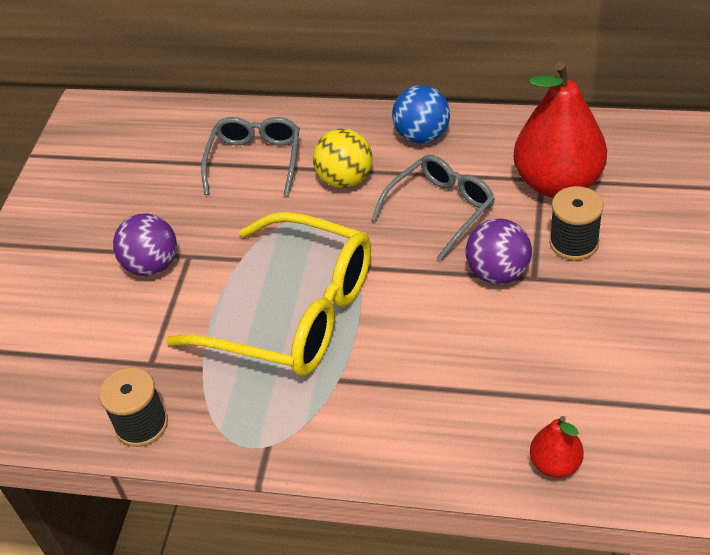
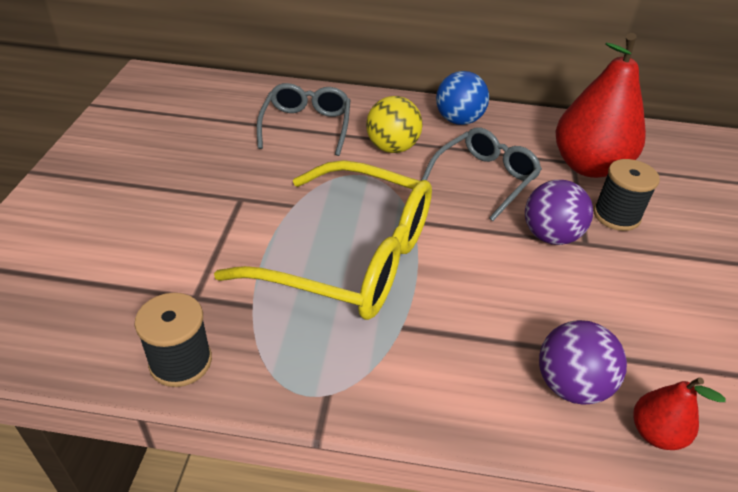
camera: 10 degrees left, 5 degrees down
purple ball [113,214,177,276] -> purple ball moved to [539,320,627,405]

